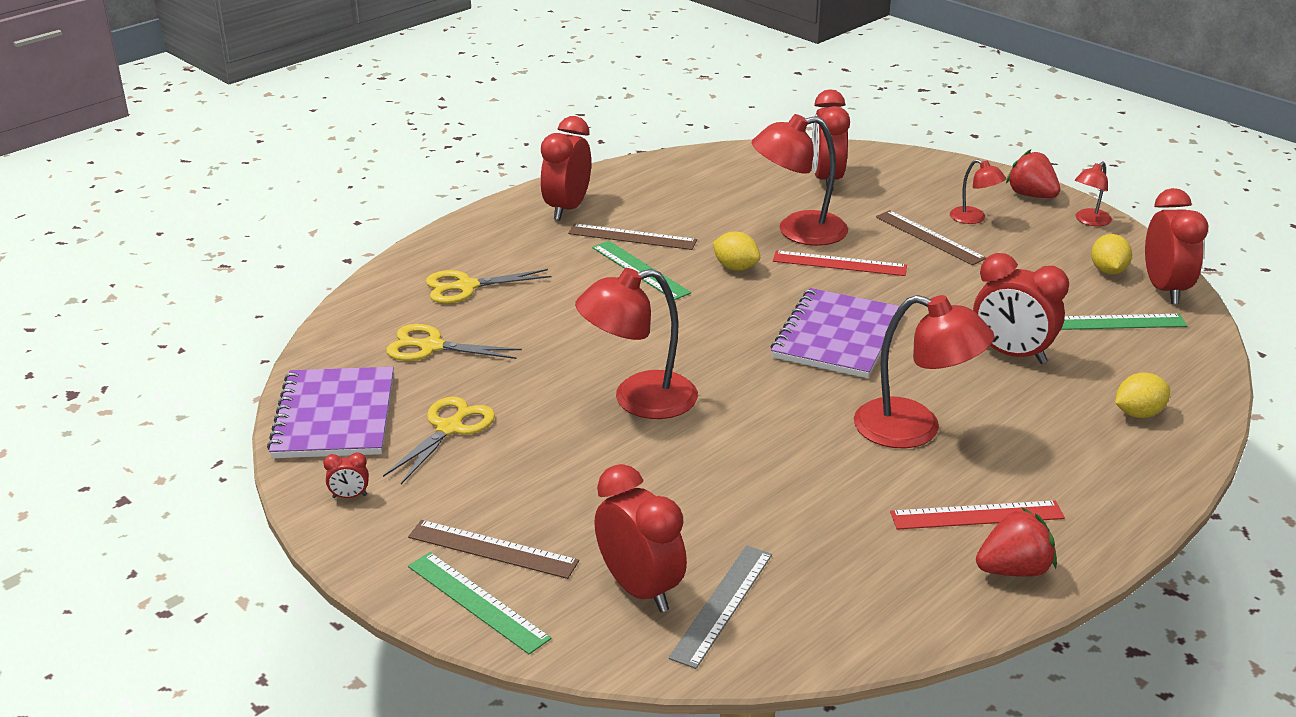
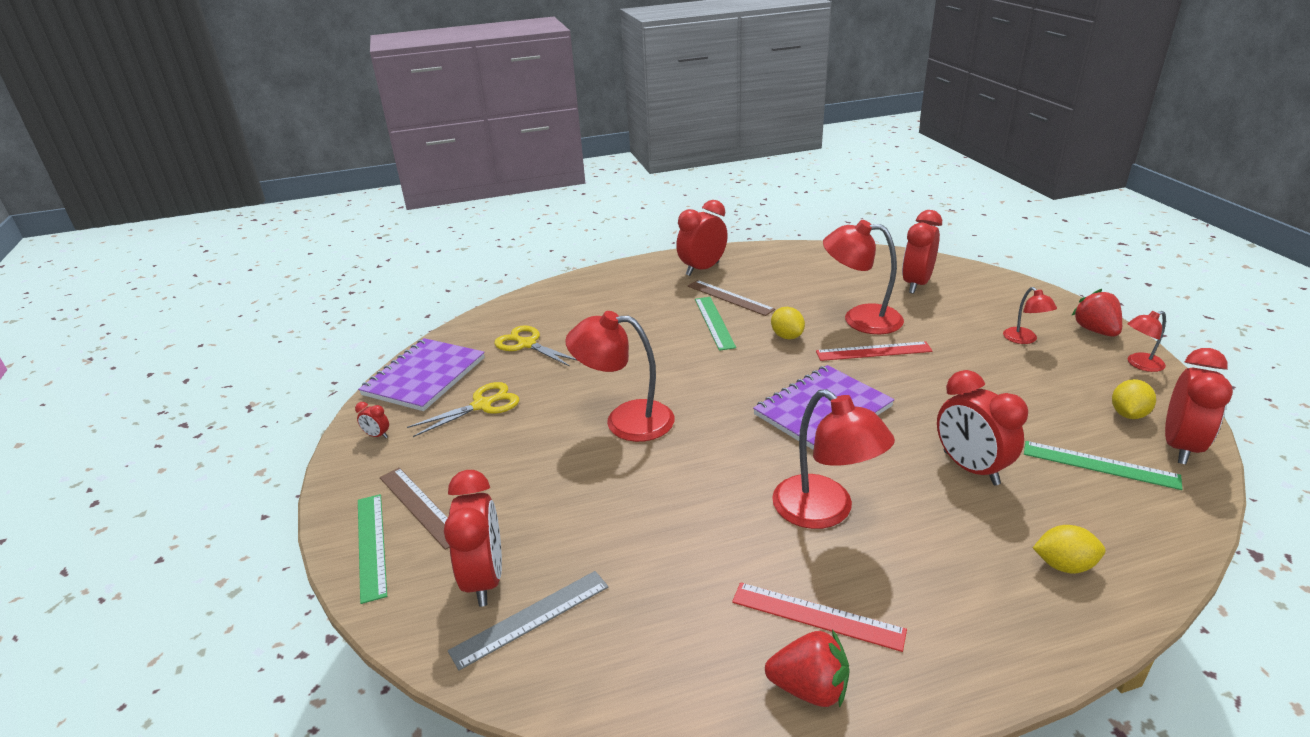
camera: 30 degrees right, 0 degrees up
yellow scissors [426,269,551,304] -> none
red ruler [773,250,907,276] -> red ruler turned 45 degrees counterclockwise [816,341,933,361]
brown ruler [876,210,986,265] -> none

